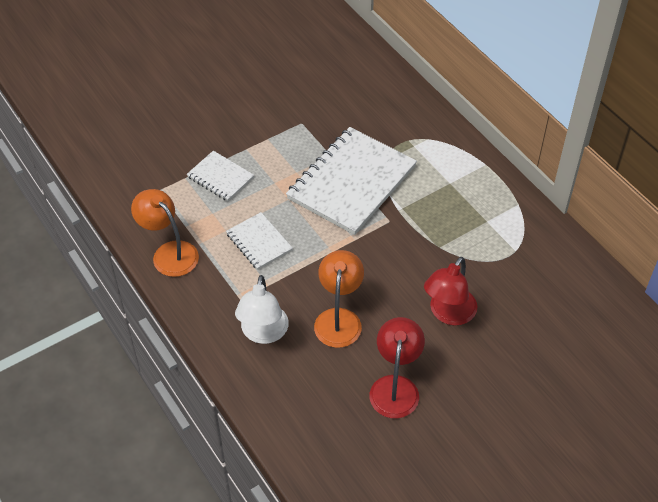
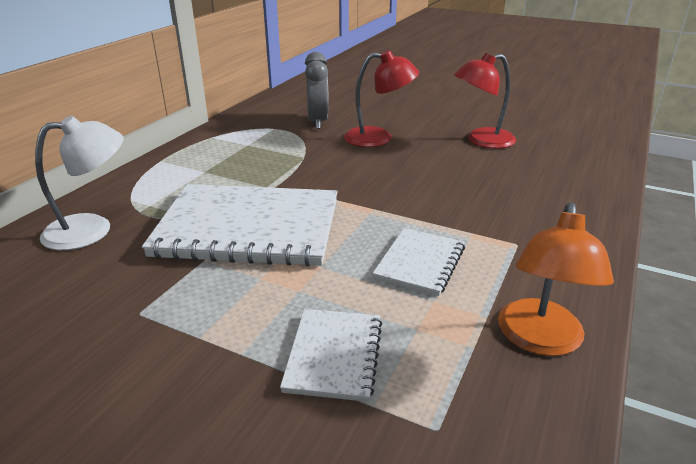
camera: 120 degrees left, 20 degrees down
white lamp [235,275,289,344] -> white lamp moved to [35,116,123,250]
orange lamp [314,250,364,348] -> none
none -> grey clock [305,52,329,129]

